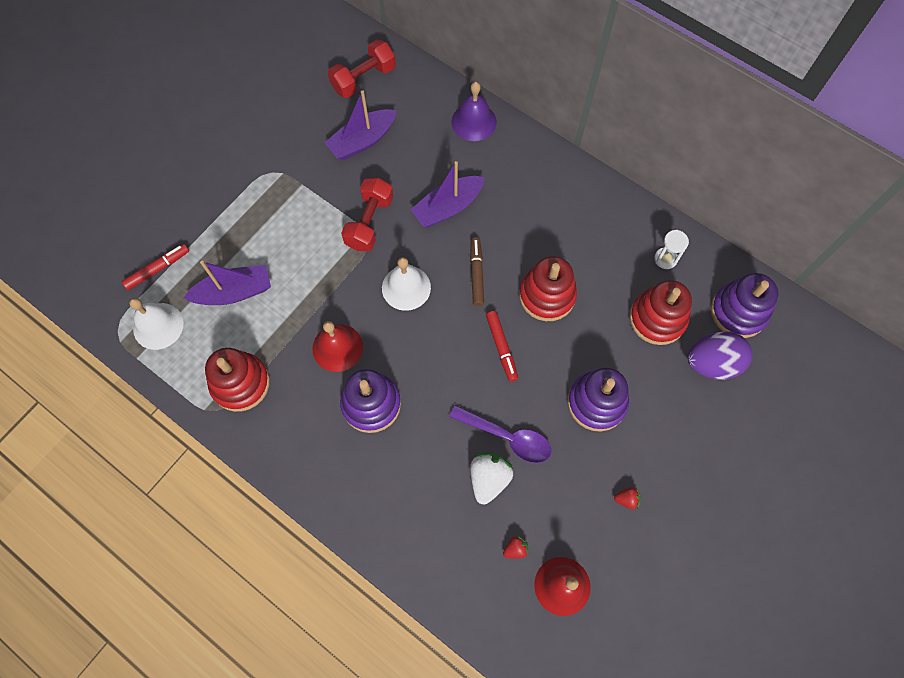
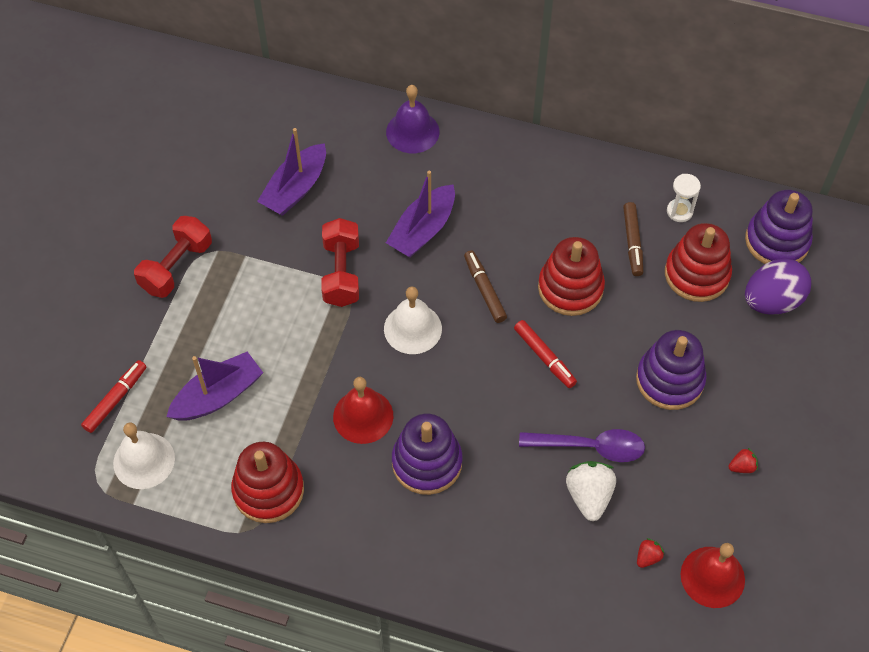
camera: 20 degrees left, 10 degrees down
red dumbbell [328,39,396,98] -> red dumbbell moved to [134,216,212,298]
none -> brown marker [623,202,643,276]

